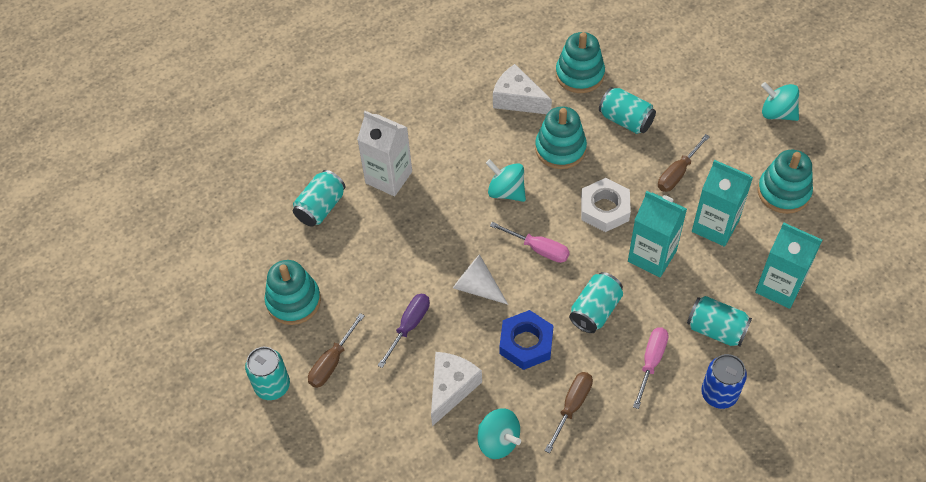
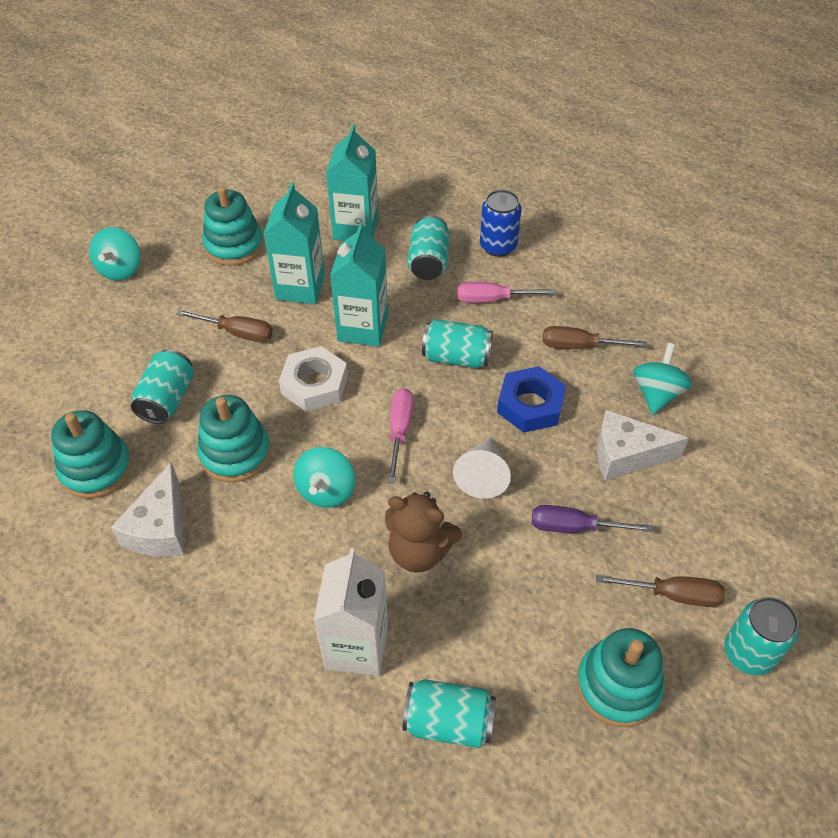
camera: 115 degrees left, 5 degrees down
none -> brown teddy bear [385,492,462,573]

